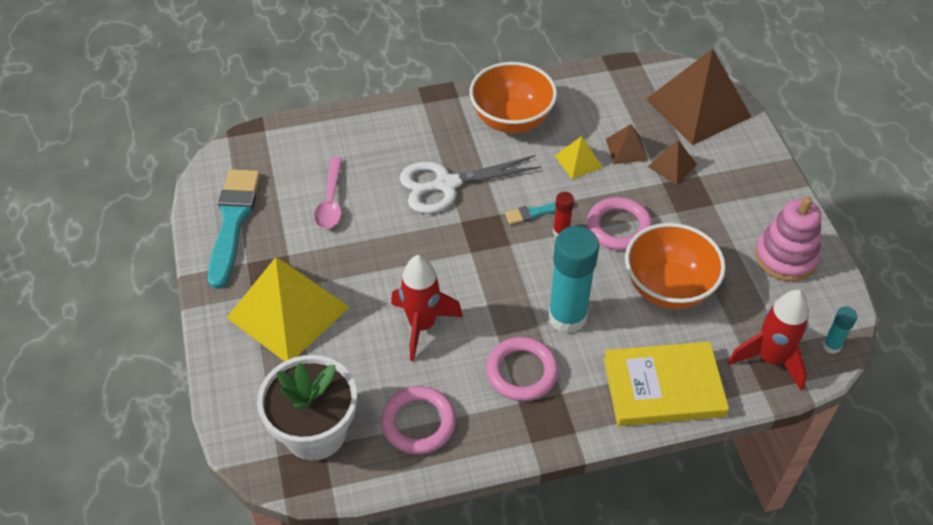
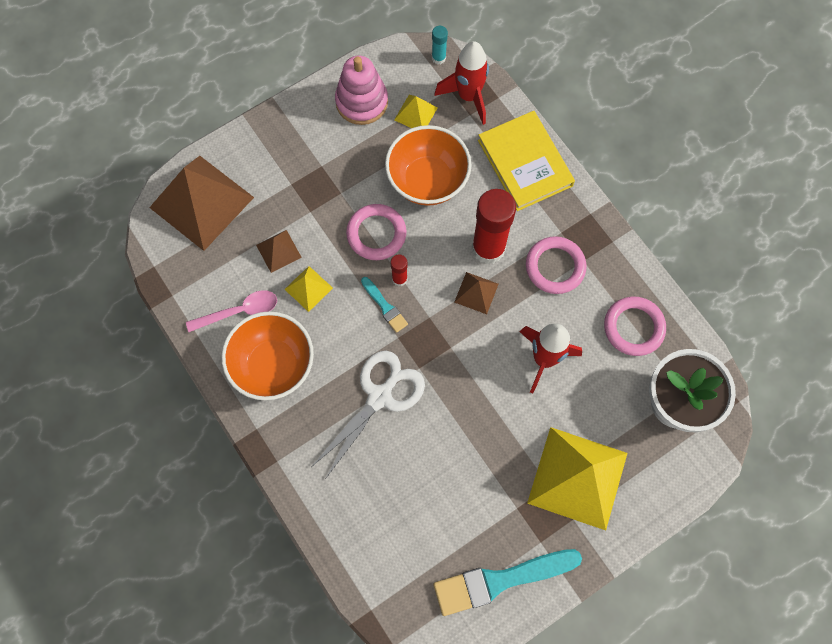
camera: 110 degrees left, 20 degrees up
pink spoon [314,157,342,229] -> pink spoon moved to [186,290,277,332]
white scissors [400,155,541,214] -> white scissors turned 105 degrees counterclockwise [311,351,425,478]
turquoise glue stick [548,226,599,334] -> red glue stick [472,189,516,264]
brown pyramid [648,140,697,184] -> brown pyramid moved to [454,272,499,314]
none -> yellow pyramid [394,95,438,128]

